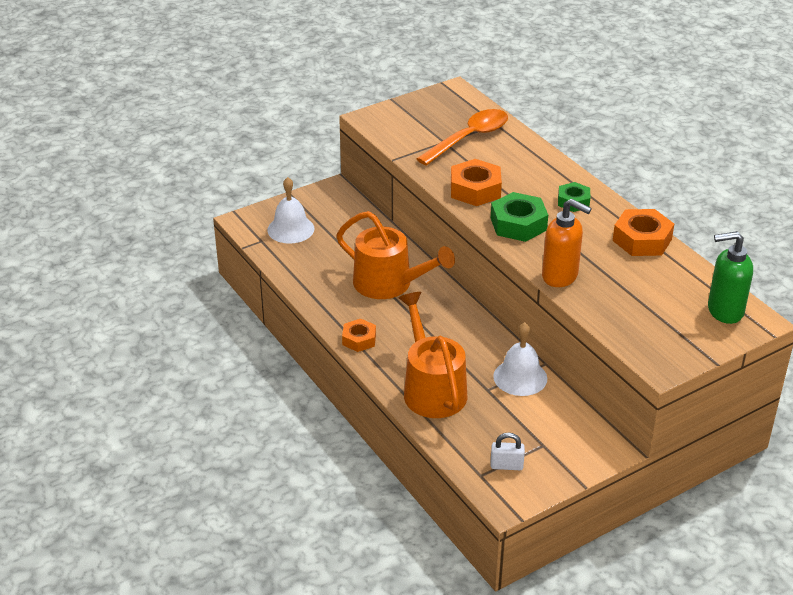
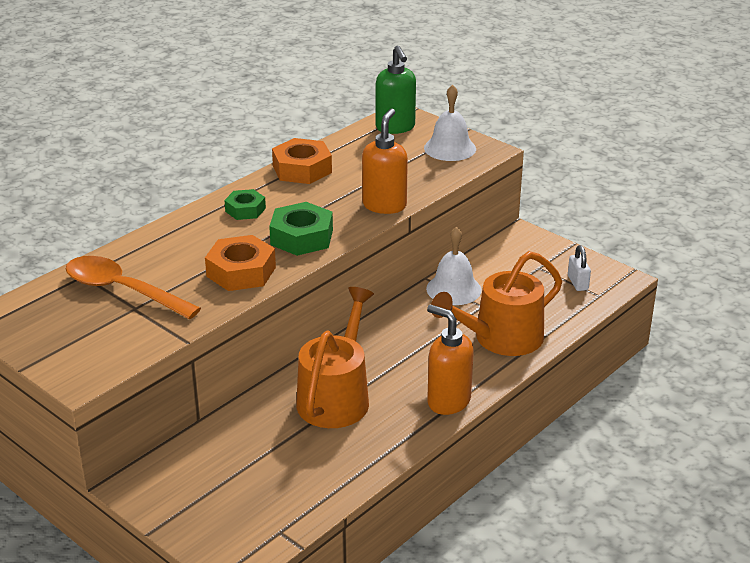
camera: 105 degrees left, 5 degrees down
white bell [267,177,315,244] -> white bell moved to [424,84,476,161]
orange nut [342,319,376,352] -> orange soap dispenser [427,305,474,415]

